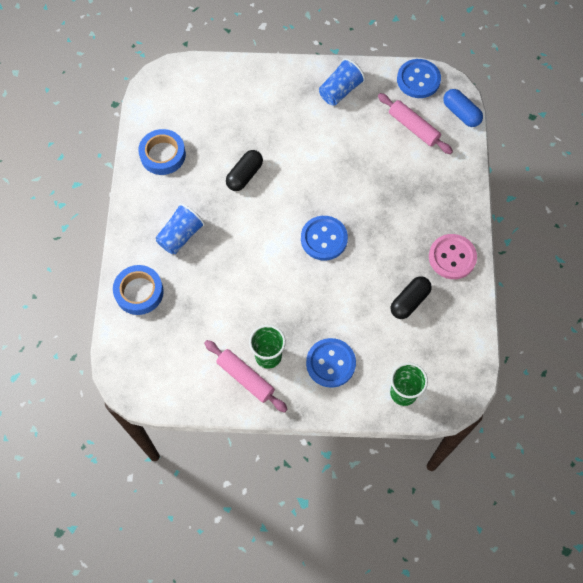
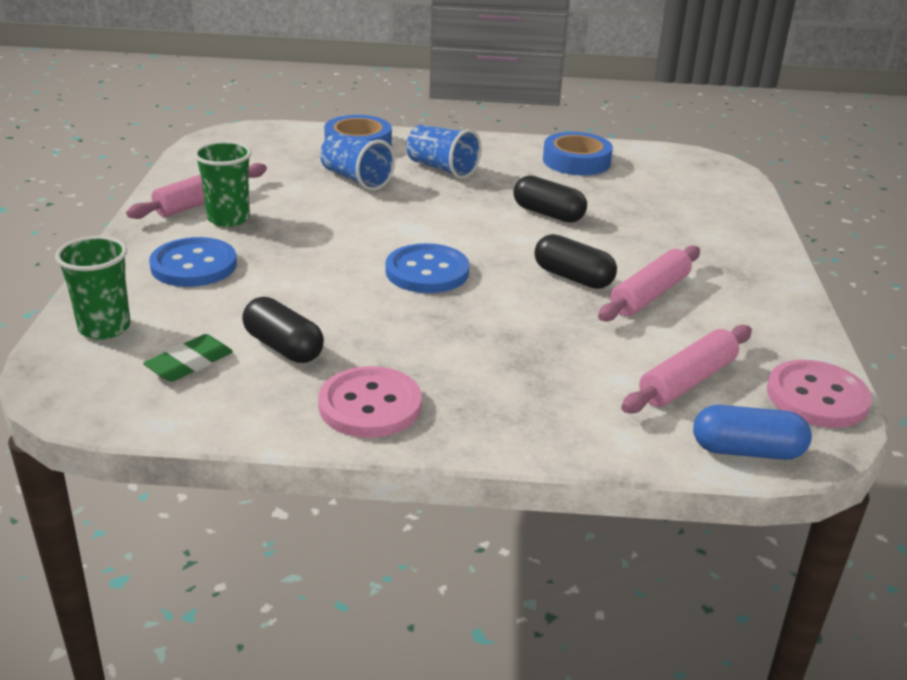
camera: 90 degrees right, 35 degrees down
blue cup [319,58,365,106] -> blue cup moved to [320,133,395,191]
blue button [397,59,441,98] -> pink button [767,360,872,428]
blue capsule [443,89,483,127] -> blue capsule turned 45 degrees clockwise [693,405,812,460]
none -> green eraser [143,334,233,382]
none -> black capsule [534,234,617,289]
none -> pink rolling pin [598,245,700,321]

